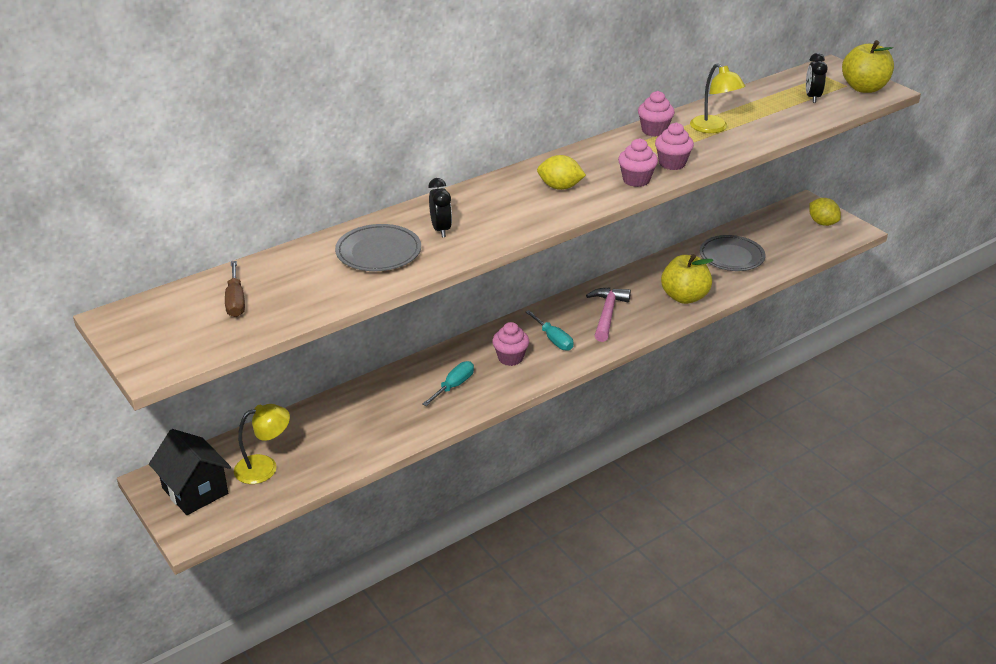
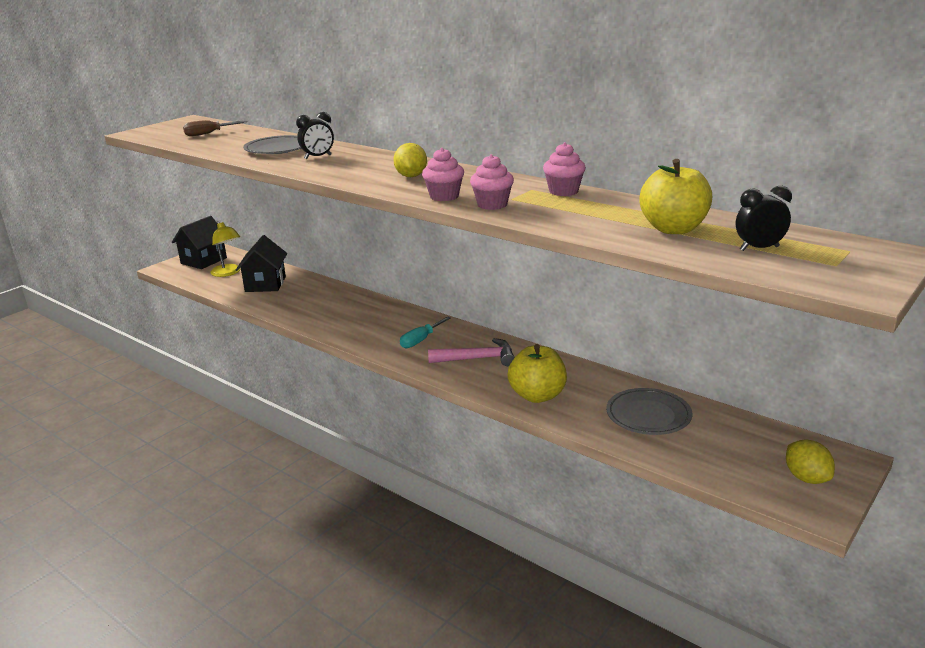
camera: 75 degrees right, 10 degrees down
turquoise screwdriver [422,361,474,406] -> none
pink cupcake [492,322,529,366] -> none
yellow lamp [690,63,745,133] -> none
yellow lemon [809,198,841,226] -> yellow lemon turned 60 degrees counterclockwise [786,439,835,484]
yellow apple [842,40,894,93] -> yellow apple moved to [639,159,712,234]
none -> black house [236,235,287,292]

